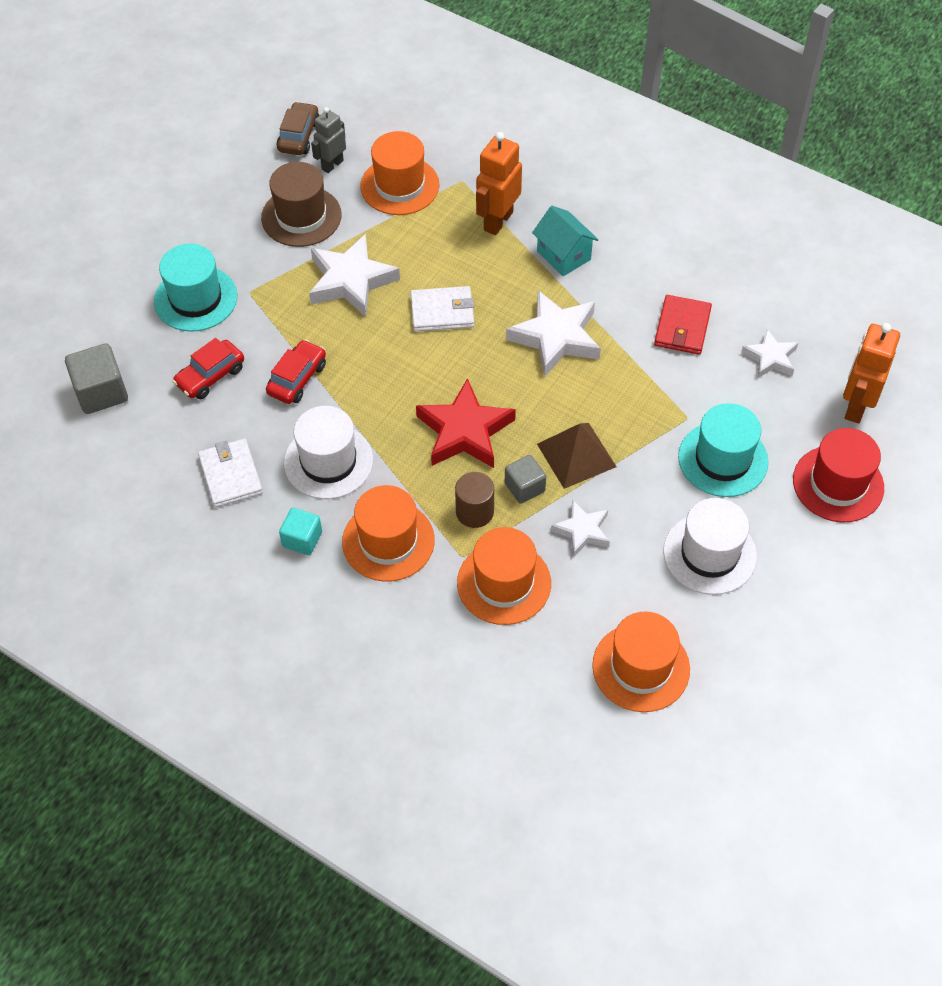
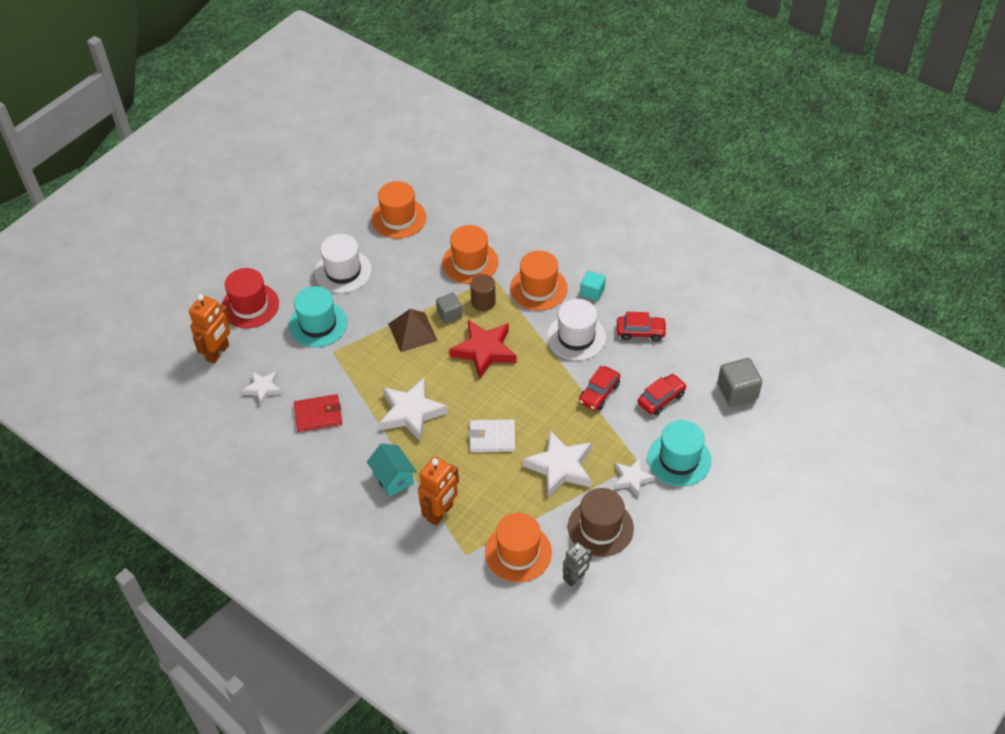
camera: 175 degrees left, 5 degrees down
white wallet [198,439,263,507] -> red car [617,312,667,342]
brown car [277,102,319,155] -> none
white star [551,499,610,557] -> white star moved to [614,458,655,498]
red wallet [654,295,712,355] -> red wallet turned 60 degrees clockwise [294,394,342,432]

